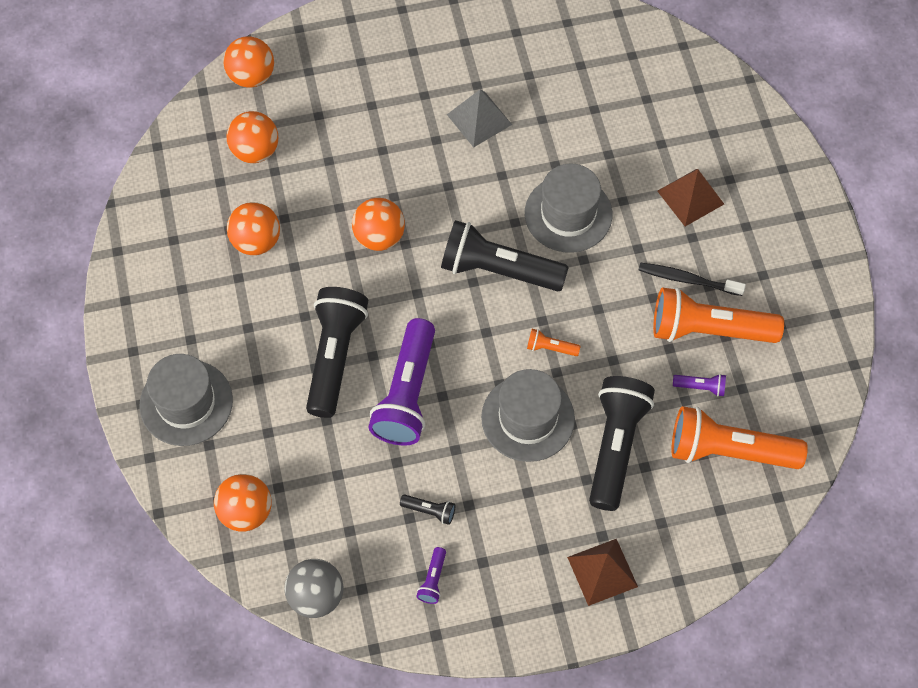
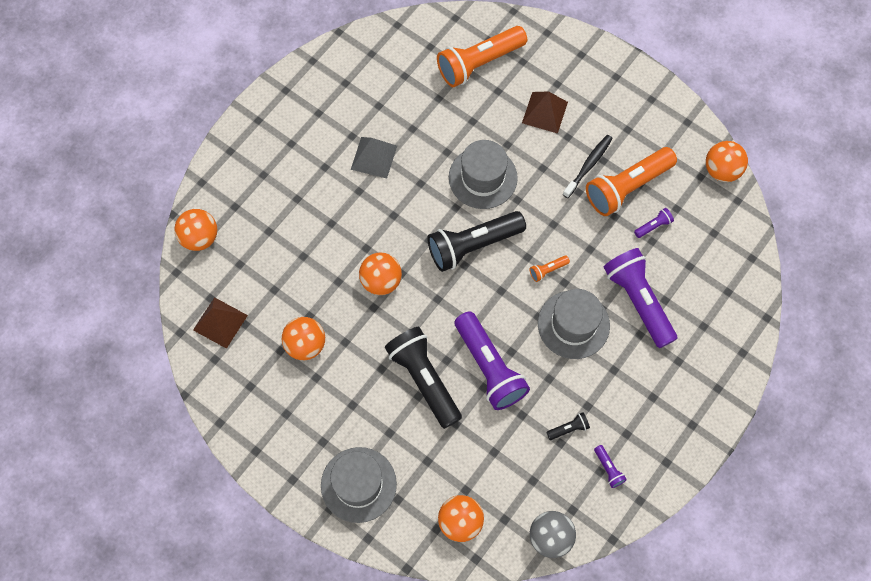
camera: 40 degrees left, 5 degrees up
orange ball [227,111,278,163] -> orange ball moved to [706,141,748,182]
brown pyramid [567,539,638,606] -> brown pyramid moved to [193,297,248,349]
black flashlight [589,376,655,511] -> purple flashlight [603,248,677,348]
black toothbrush [639,263,746,296] -> black toothbrush turned 150 degrees clockwise [563,135,613,198]
orange flashlight [671,406,808,469] -> orange flashlight moved to [437,26,527,87]

